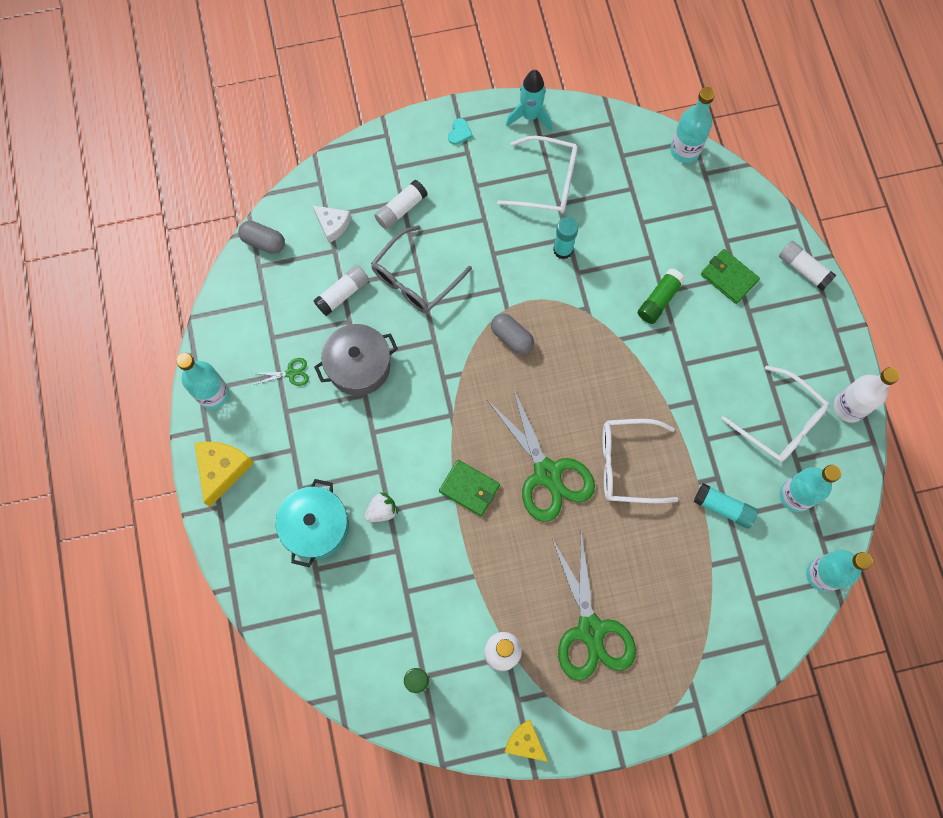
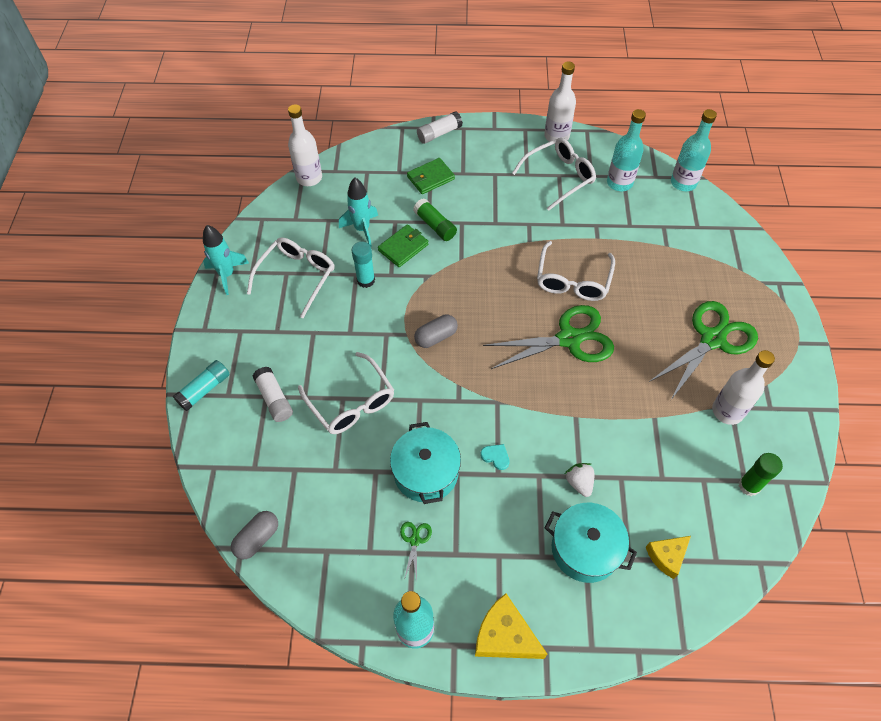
camera: 75 degrees left, 15 degrees down
white cheese [312,205,351,243] -> none
white glue stick [313,265,369,316] -> none
grey pot [314,324,398,396] -> turquoise pot [390,422,461,504]
grey glasses [371,225,472,313] -> white glasses [298,352,394,434]
green wallet [439,460,500,516] -> green wallet moved to [378,224,429,267]
turquoise heart [448,118,473,145] -> turquoise heart moved to [480,444,510,470]
yellow cheese [505,720,548,762] -> yellow cheese moved to [646,536,691,579]
green scissors [552,533,636,681] -> green scissors turned 45 degrees counterclockwise [649,301,758,400]
turquoise bottle [670,87,715,163] -> white bottle [288,104,322,186]
turquoise glue stick [694,483,758,529] -> turquoise glue stick moved to [173,360,230,411]
none -> turquoise rocket [339,178,378,247]

